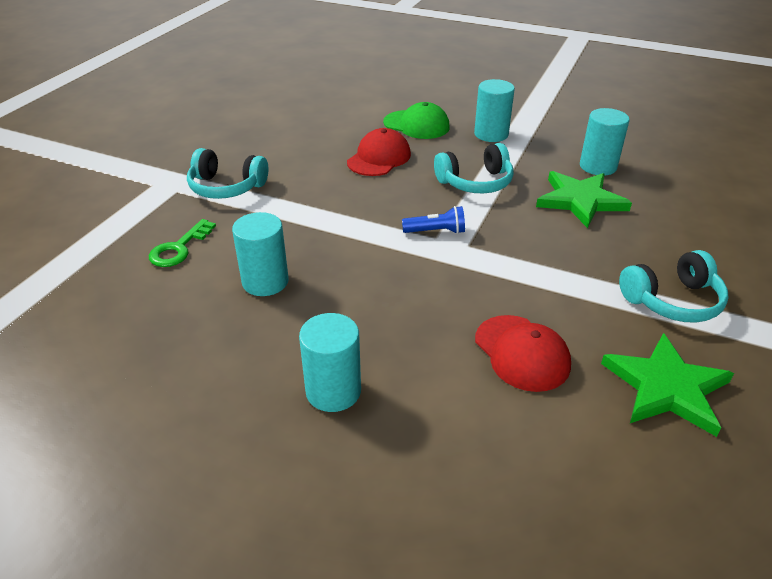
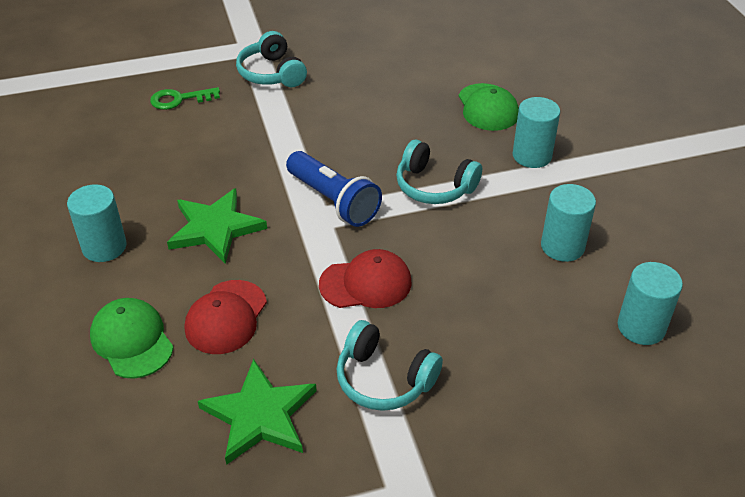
camera: 50 degrees right, 5 degrees up
turquoise cylinder [232,212,289,296] -> turquoise cylinder moved to [618,262,683,345]
red cap [347,128,411,176] -> red cap moved to [319,249,412,308]
blue flashlight [402,206,465,234] -> blue flashlight [286,151,382,227], size x1.80
green star [536,171,632,228] -> green star moved to [167,188,267,264]
none -> green cap [90,298,174,379]

